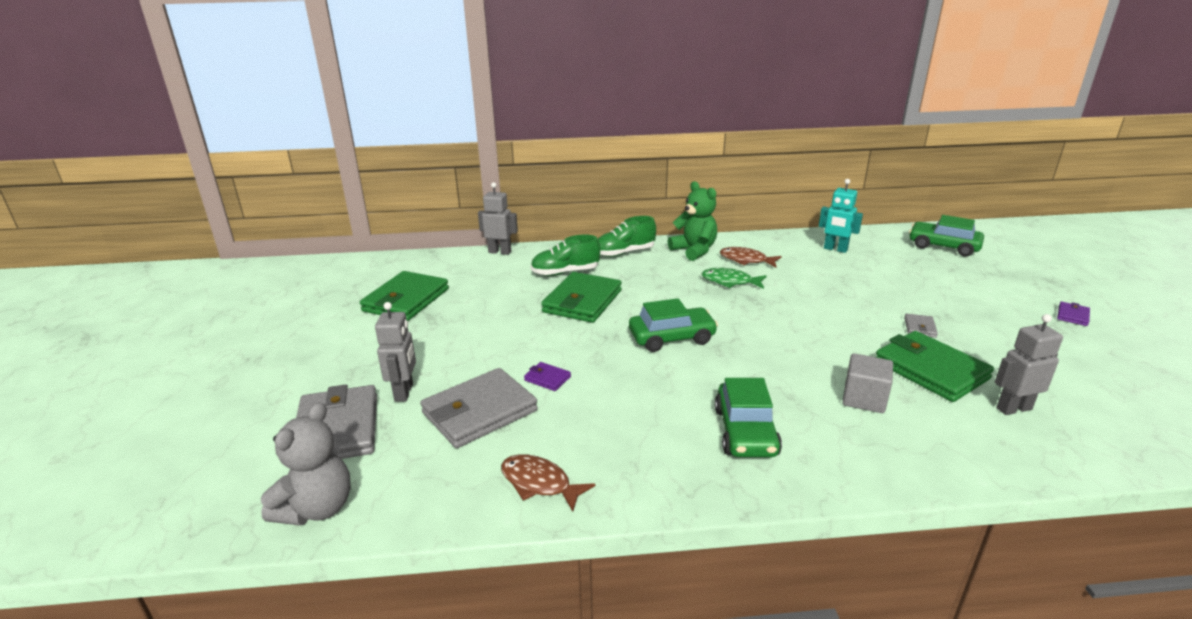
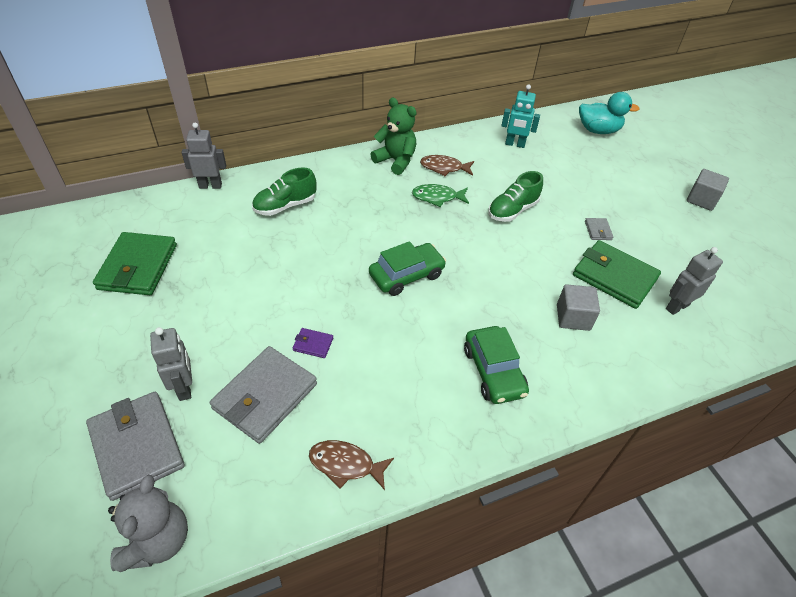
camera: 20 degrees left, 20 degrees up
green wallet [541,272,622,323] -> none
green shoe [598,216,656,257] -> green shoe moved to [488,171,543,222]
green car [909,215,984,256] -> turquoise duck [579,92,640,134]
purple wallet [1057,302,1090,326] -> grey cube [687,169,729,211]

